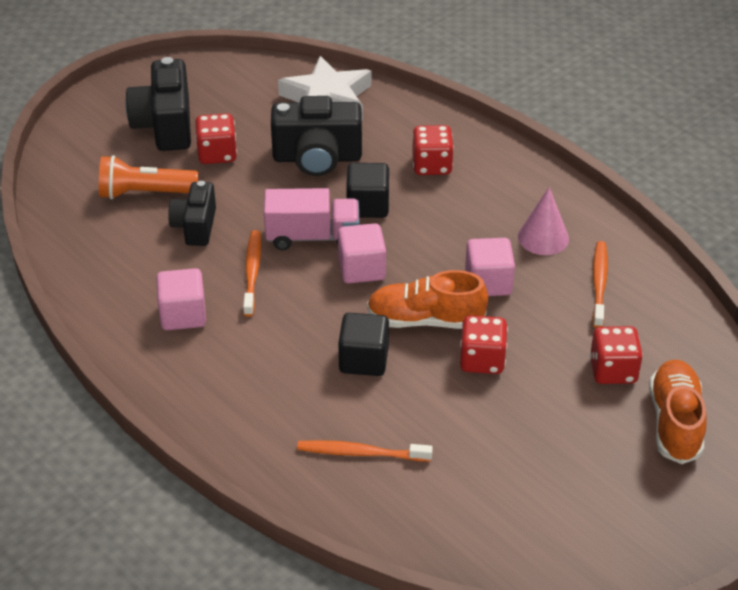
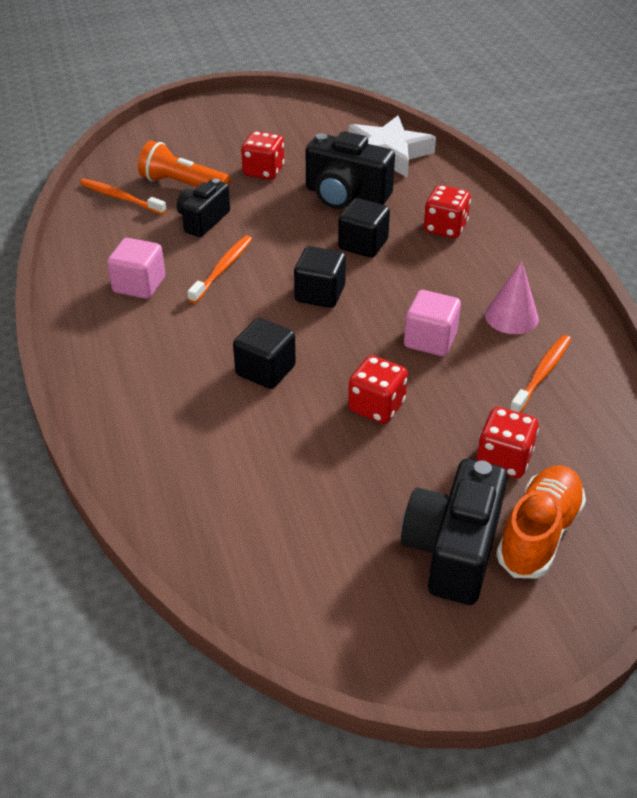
camera: 25 degrees right, 0 degrees up
black camera [125,57,191,151] -> black camera moved to [401,459,508,605]
pink truck [264,188,359,250] -> none
orange toothbrush [297,440,433,462] -> orange toothbrush moved to [80,179,167,215]
pink cube [338,223,386,284] -> black cube [294,246,346,308]
orange shoe [367,270,488,329] -> none

